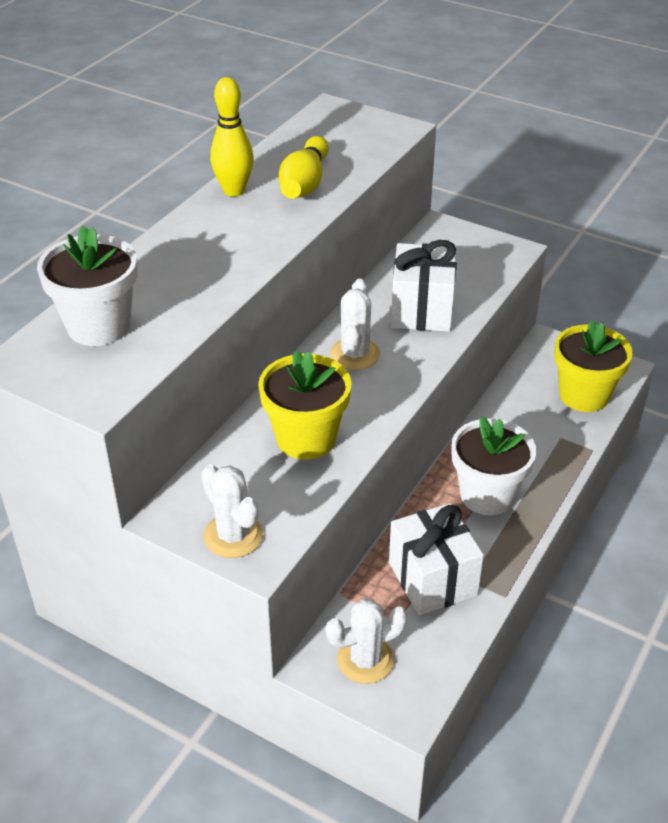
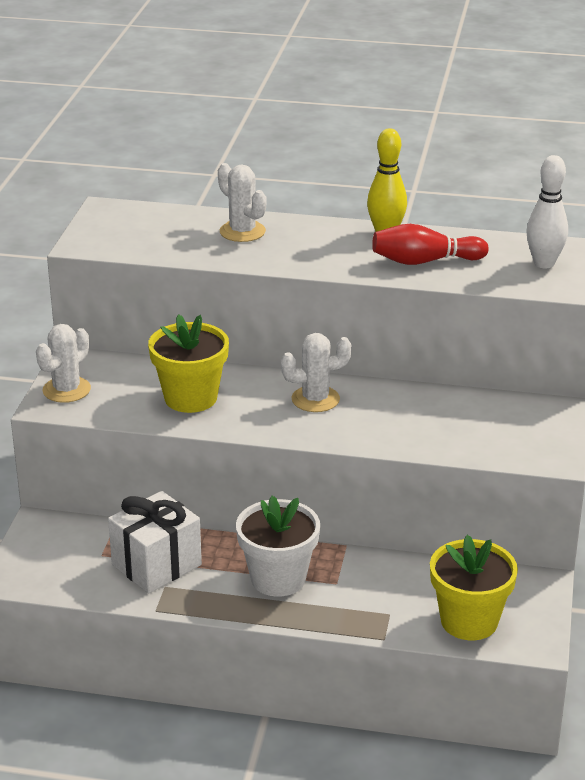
camera: 70 degrees right, 10 degrees down
white flower pot [37,226,138,346] -> none
yellow bowling pin [279,136,329,199] -> red bowling pin [372,224,489,265]
white cactus [326,599,408,684] -> white cactus moved to [218,163,266,242]
white gift [391,240,457,332] -> none
none -> white bowling pin [526,155,568,268]

